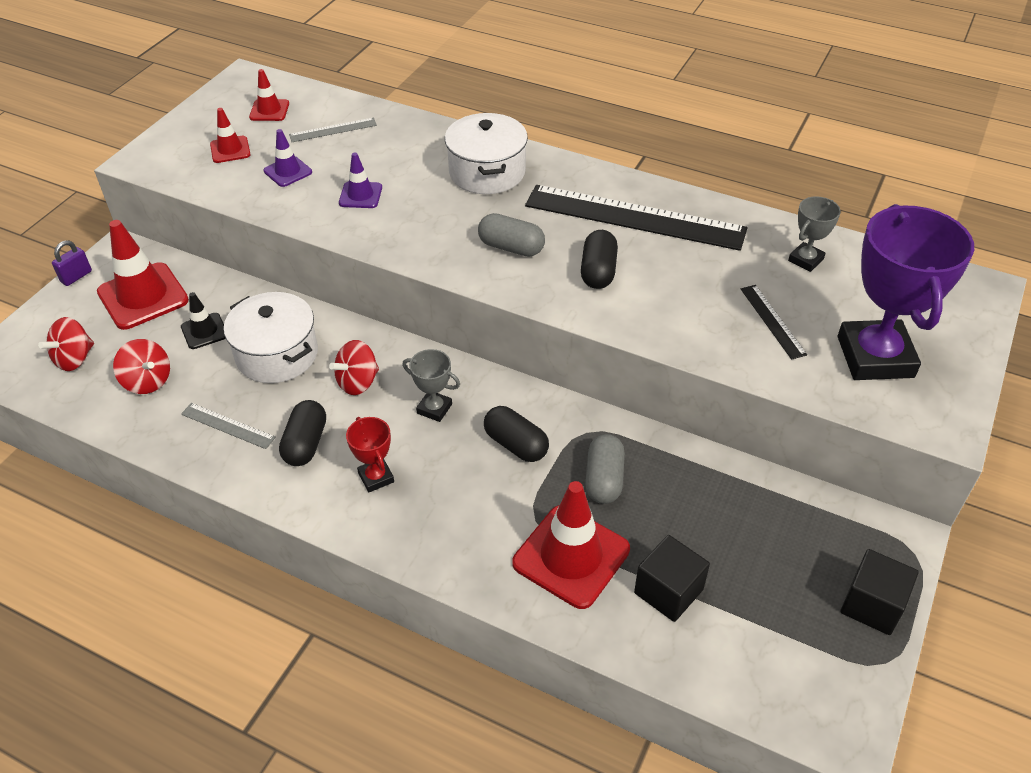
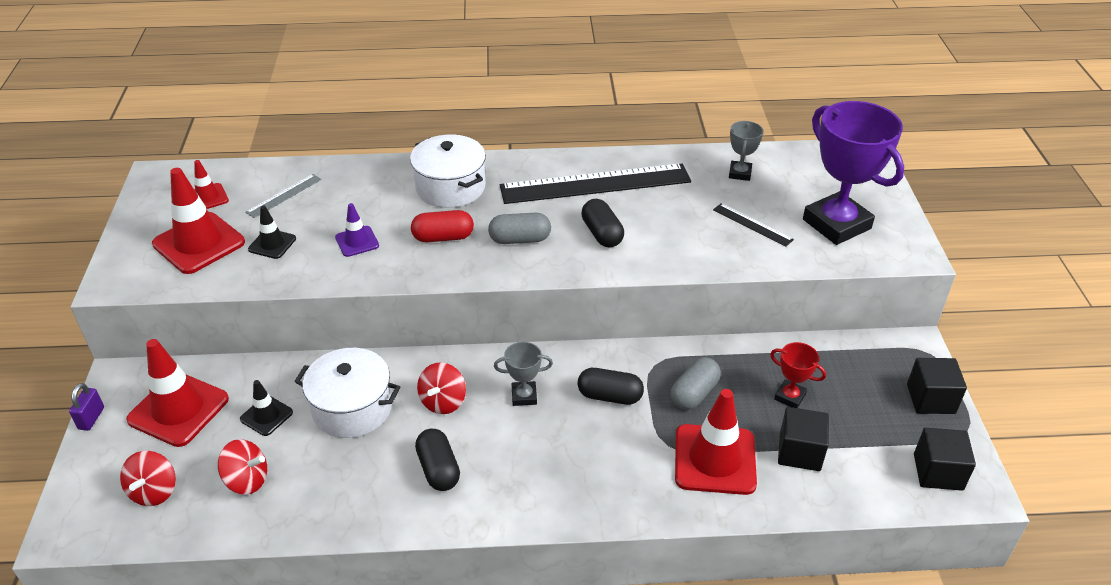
camera: 30 degrees left, 5 degrees down
grey ruler [181,403,276,449] -> none
red traffic cone [210,108,251,163] -> red traffic cone [152,168,245,274], size x1.91
purple traffic cone [263,129,312,187] -> black traffic cone [248,206,296,259]
red trophy [346,417,394,492] -> red trophy moved to [770,342,826,408]
grey capsule [585,434,625,504] -> grey capsule turned 60 degrees clockwise [671,357,721,410]
none -> red capsule [411,210,474,242]
none -> black cube [914,428,976,491]

